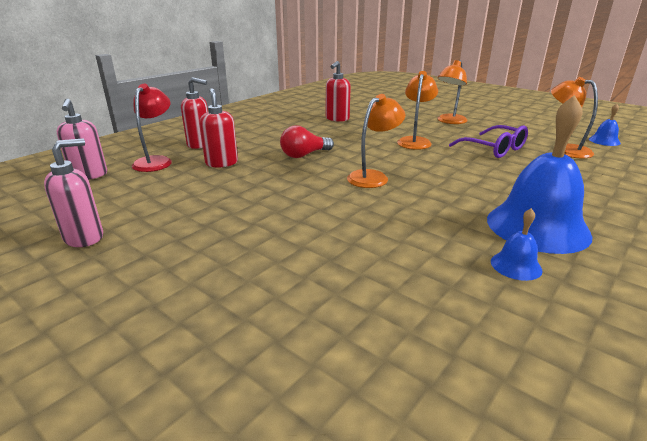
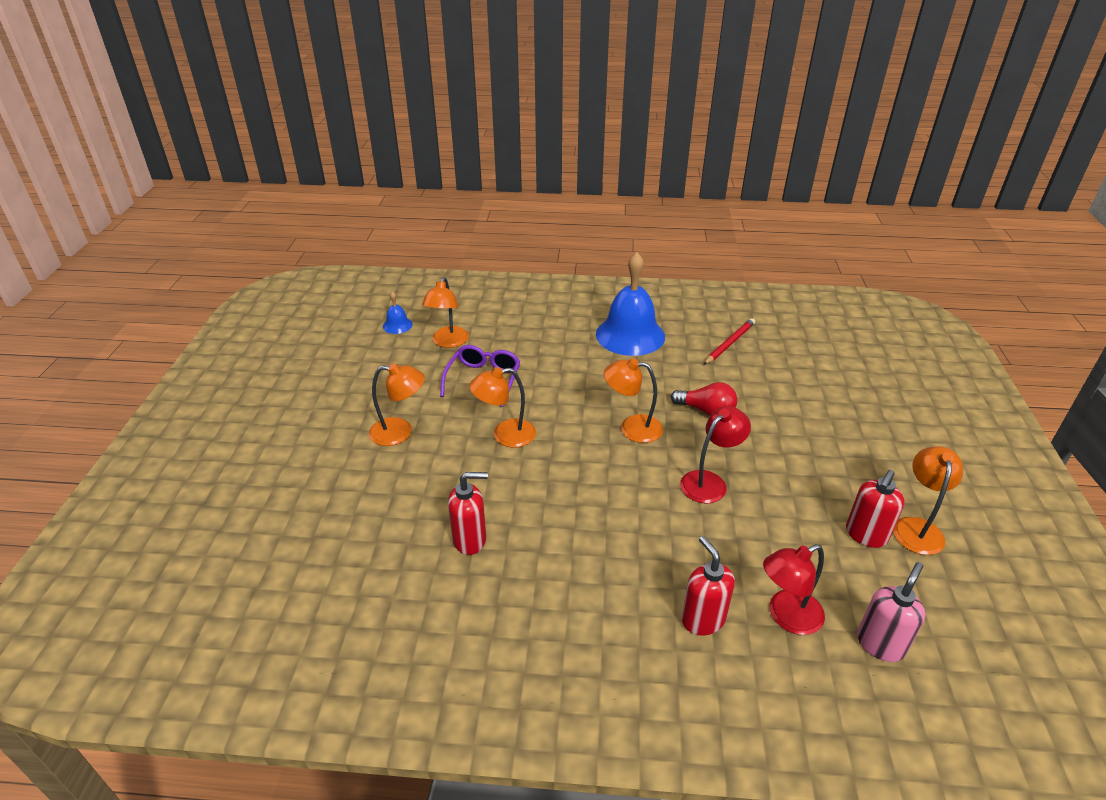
camera: 125 degrees left, 10 degrees up
pink soap dispenser [44,139,103,247] -> orange lamp [893,446,963,555]
red soap dispenser [199,88,238,168] -> red soap dispenser moved to [846,470,905,548]
red light bulb [280,125,334,158] -> red light bulb moved to [671,382,737,416]
blue bell [491,208,543,281] -> none
none -> red lamp [680,406,751,504]
none -> red pencil [704,318,755,365]

